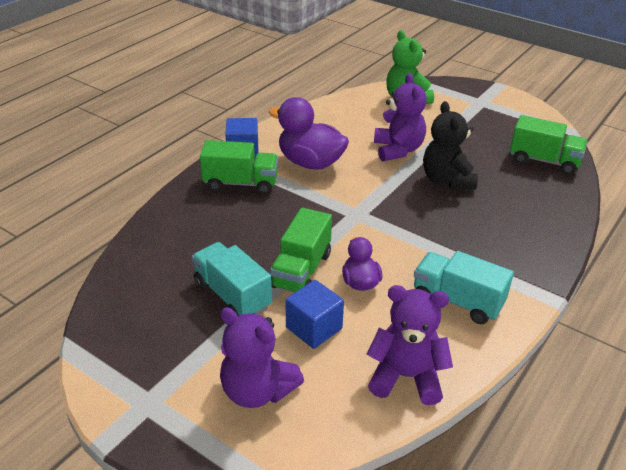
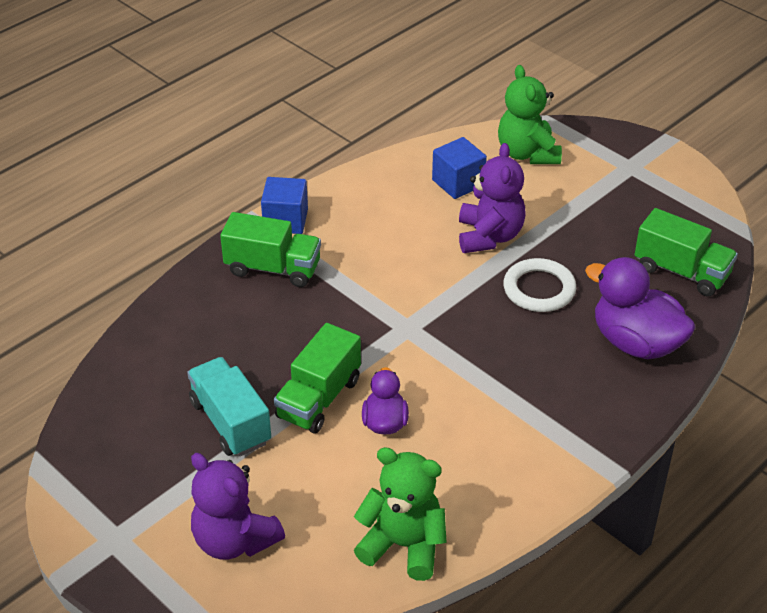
camera: 10 degrees right, 5 degrees up
purple duck [269,97,349,170] -> purple duck moved to [585,257,695,359]
blue cube [285,280,344,349] -> blue cube moved to [432,137,487,199]
purple teddy bear [367,285,453,405] -> green teddy bear [354,447,447,581]
turquoise truck [414,251,514,324] -> none
black teddy bear [423,101,478,190] -> white ring [503,258,576,312]

